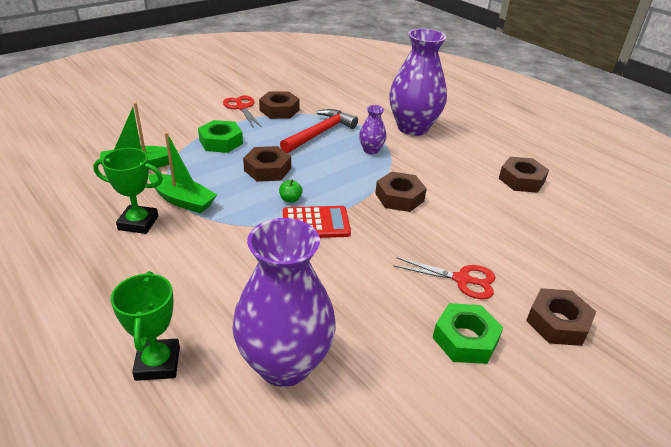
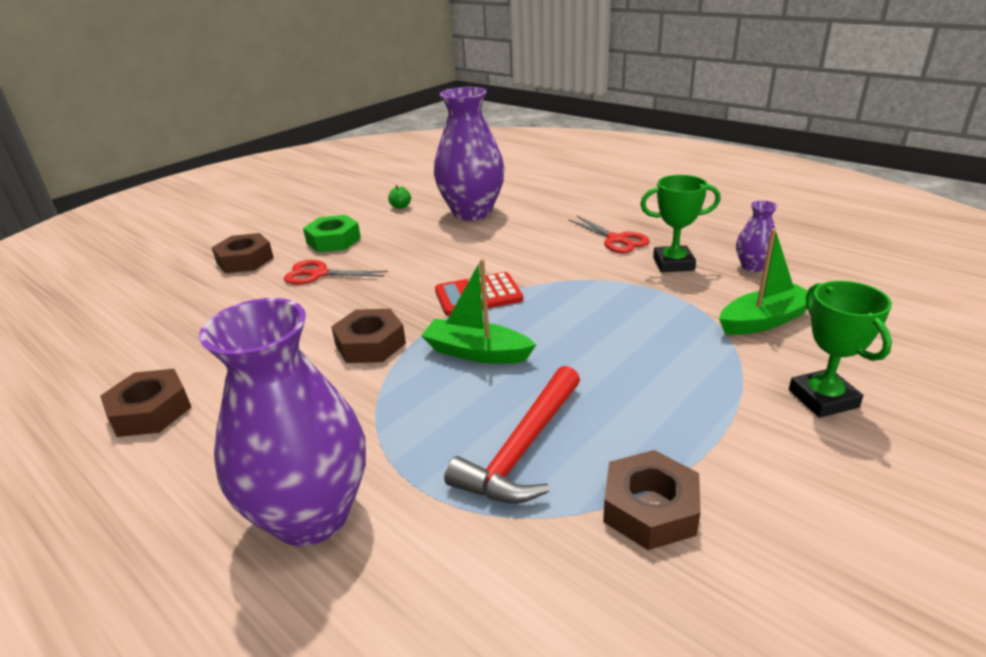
camera: 175 degrees right, 5 degrees down
green trophy [111,271,180,381] -> green trophy moved to [789,281,892,418]
green boat [148,132,217,213] -> green boat moved to [421,259,536,364]
green nut [198,120,243,153] -> none
red scissors [223,96,261,128] -> red scissors moved to [569,216,650,253]
brown nut [243,146,291,182] -> none
green apple [279,179,303,203] -> green apple moved to [388,185,411,209]
purple vase [359,105,386,155] -> purple vase moved to [736,201,778,272]

